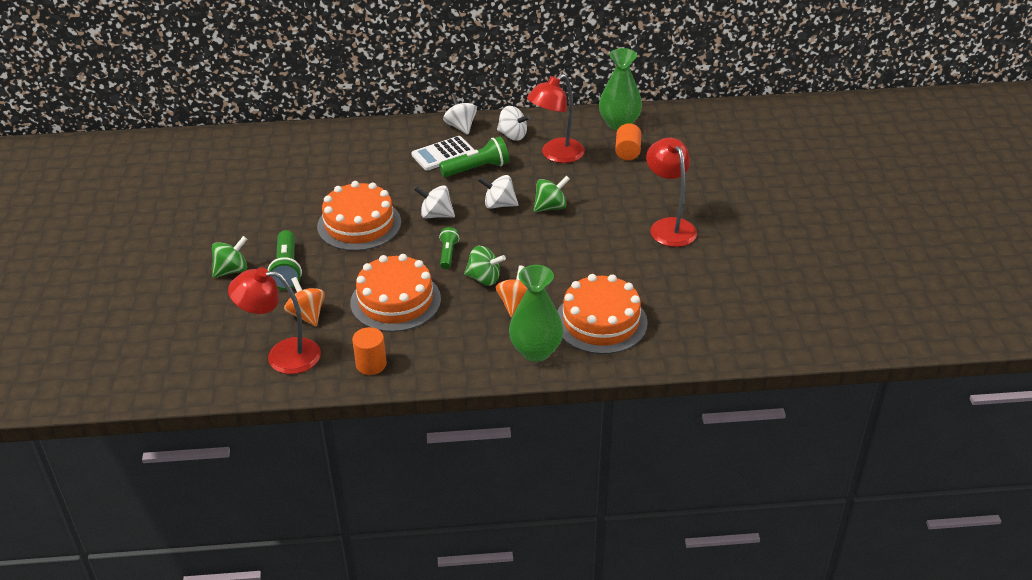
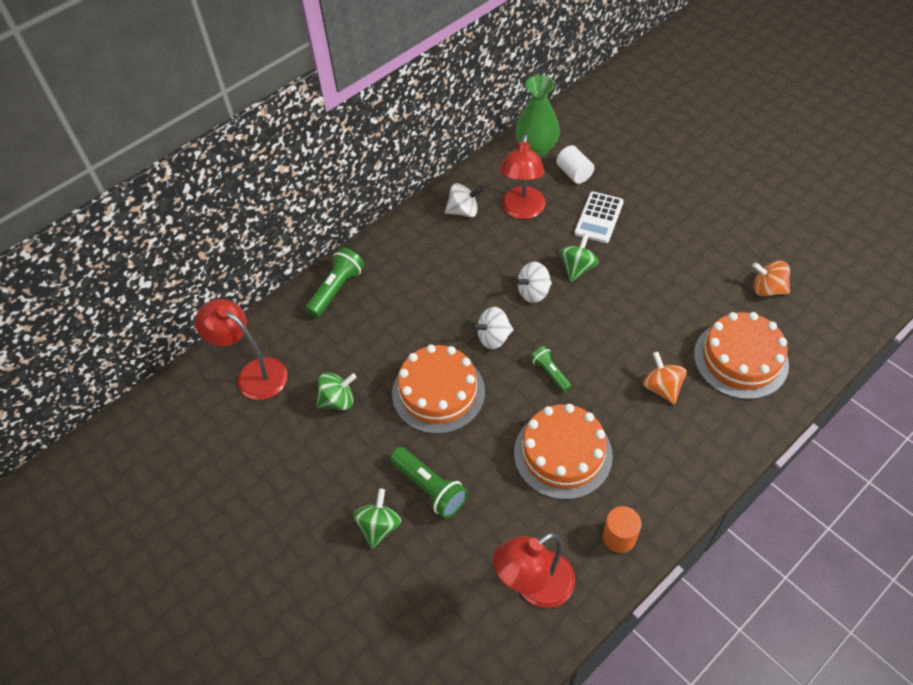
camera: 35 degrees left, 15 degrees up
orange spinning top [284,277,325,326] -> orange spinning top moved to [752,261,790,297]
white calculator [411,136,474,171] -> white calculator moved to [574,191,624,243]
green flashlight [439,136,509,177] -> green flashlight moved to [305,247,364,318]
white spinning top [443,94,477,135] -> none
green spinning top [464,246,506,286] -> green spinning top moved to [316,372,356,410]
green vase [509,265,564,362] -> none
orange cylinder [615,123,641,161] -> white cylinder [556,145,594,184]
red lamp [646,138,697,247] -> red lamp moved to [195,299,287,400]

